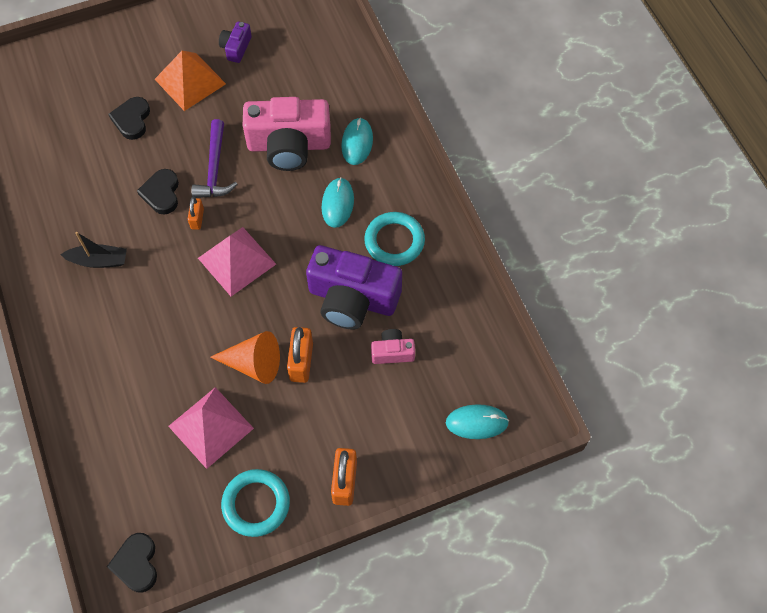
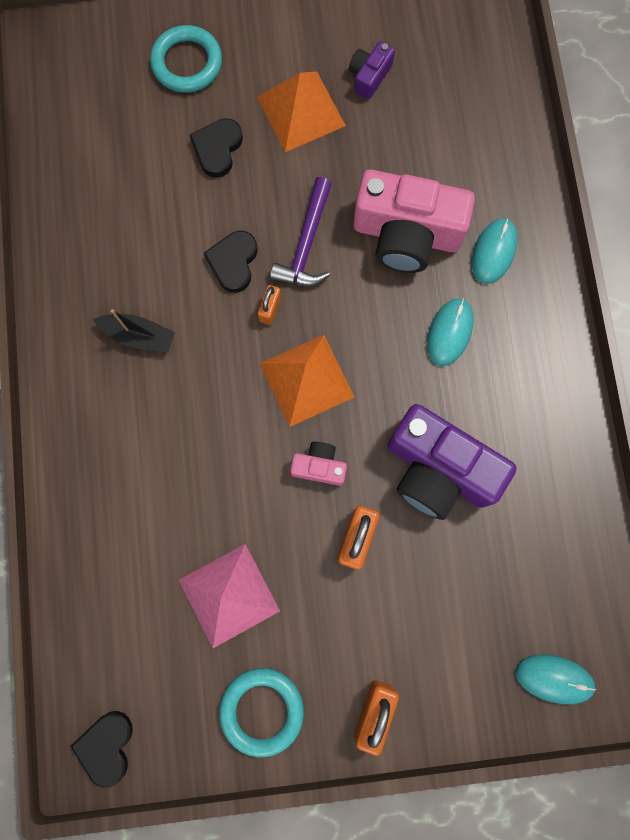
camera: 15 degrees right, 15 degrees up
pink pyramid [198,227,276,296] -> orange pyramid [260,335,354,427]
orange cone [211,331,280,384] -> none
turquoise ring [364,212,425,266] -> turquoise ring moved to [150,25,222,92]
pink camera [371,329,415,364] -> pink camera moved to [290,442,347,486]

